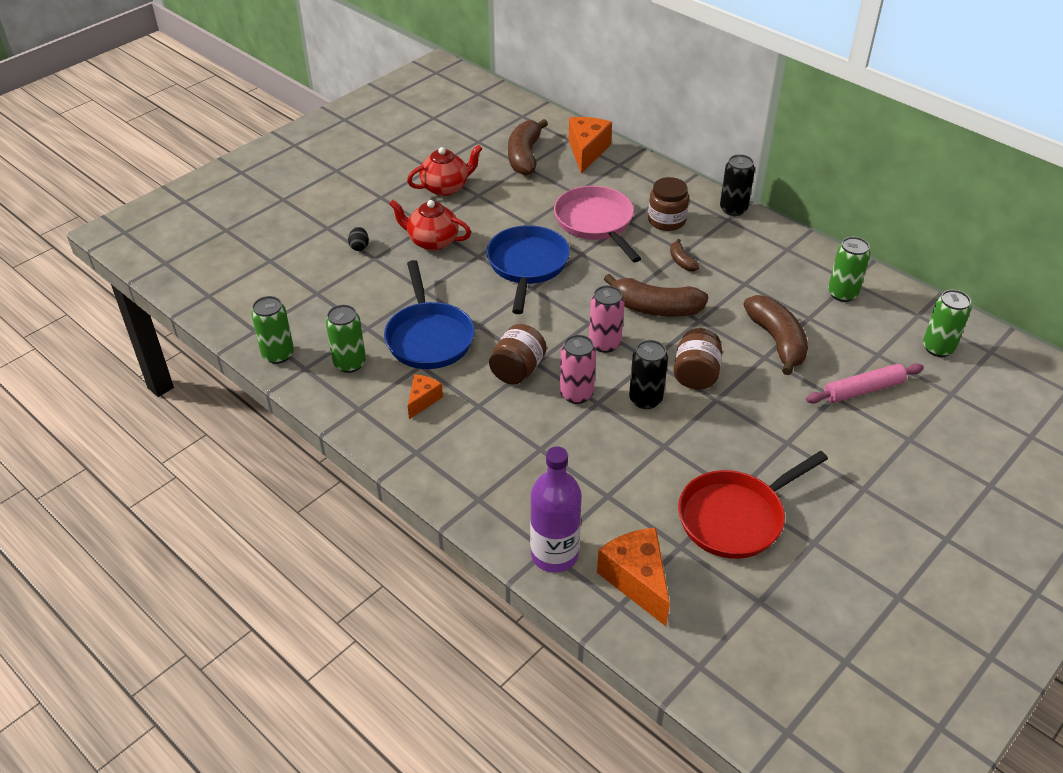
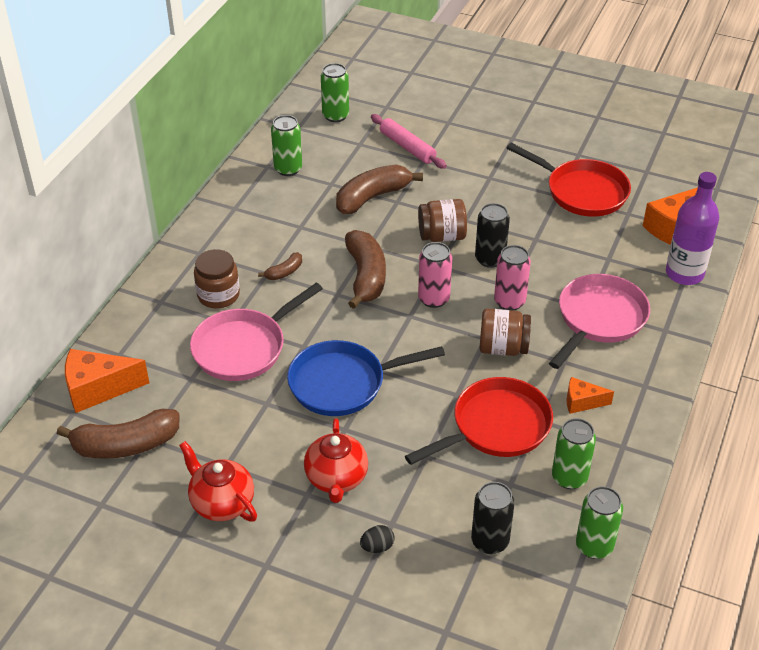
camera: 110 degrees left, 0 degrees up
blue pan [384,260,475,369] -> red pan [405,377,553,465]
black can [720,154,755,216] -> black can moved to [471,482,515,554]
none -> pink pan [549,274,650,369]

